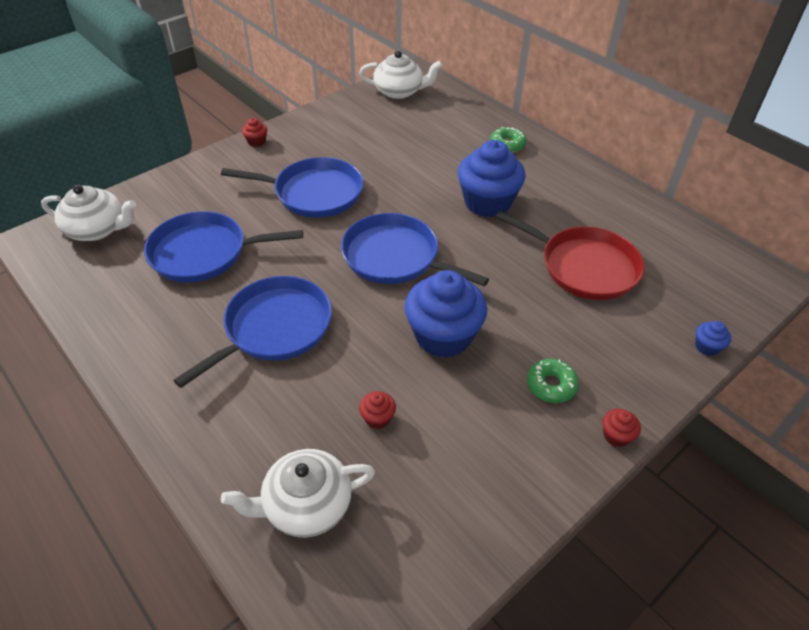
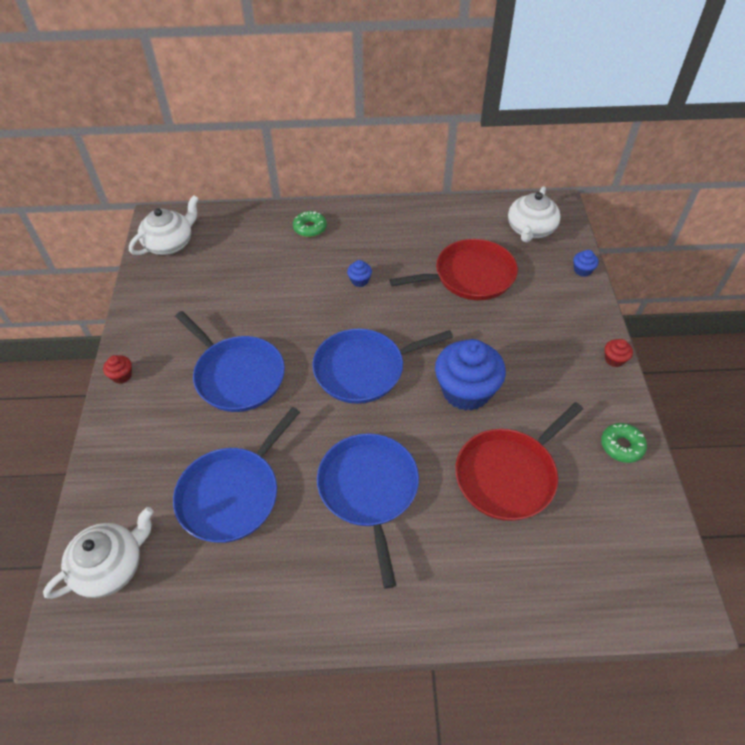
camera: 50 degrees left, 5 degrees up
blue pan [221,157,364,218] -> blue pan turned 90 degrees clockwise [175,311,285,412]
white teapot [221,449,375,538] -> white teapot moved to [508,186,561,242]
red cupcake [359,391,396,429] -> red pan [455,402,583,521]
blue cupcake [458,140,525,217] -> blue cupcake [347,260,372,287], size x0.41
green donut [527,359,579,403] -> green donut moved to [601,423,647,463]

